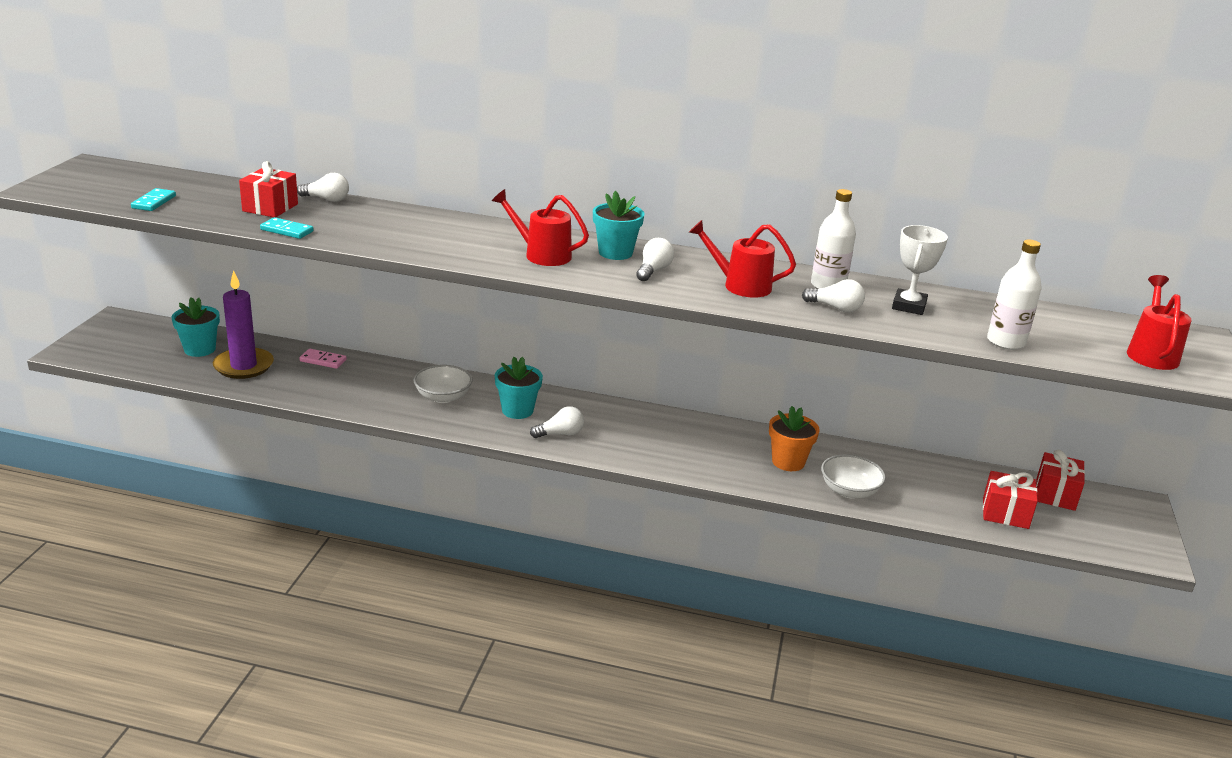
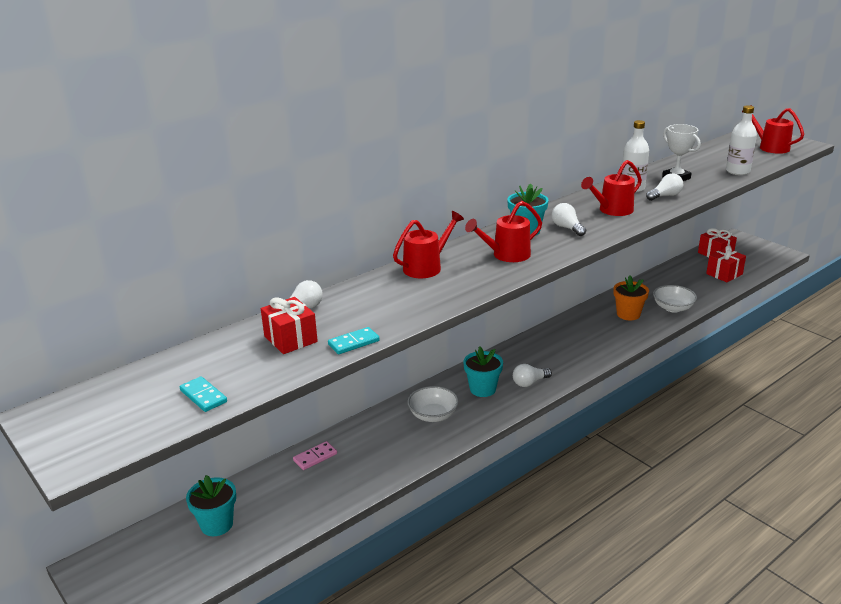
camera: 50 degrees left, 0 degrees up
purple candle [213,270,274,379] -> none
white light bulb [530,406,584,438] -> white light bulb turned 135 degrees counterclockwise [513,364,552,387]
none -> red watering can [393,211,464,278]

